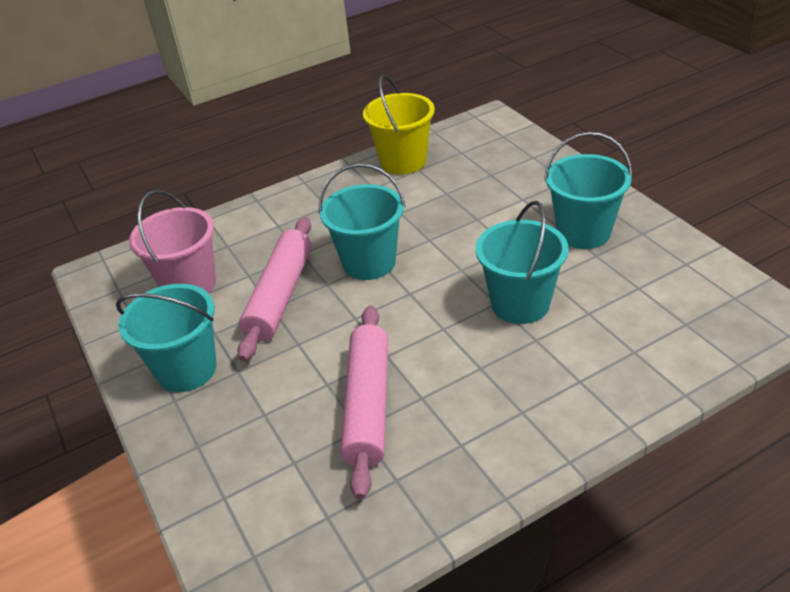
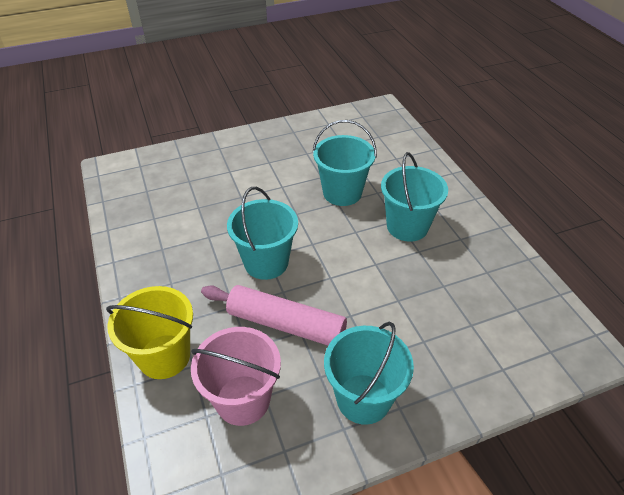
camera: 85 degrees left, 5 degrees up
pink rolling pin [340,306,388,500] -> none
yellow bucket [363,75,435,175] -> yellow bucket moved to [106,286,193,379]
turquoise bucket [544,132,632,249] -> turquoise bucket moved to [381,152,448,242]

